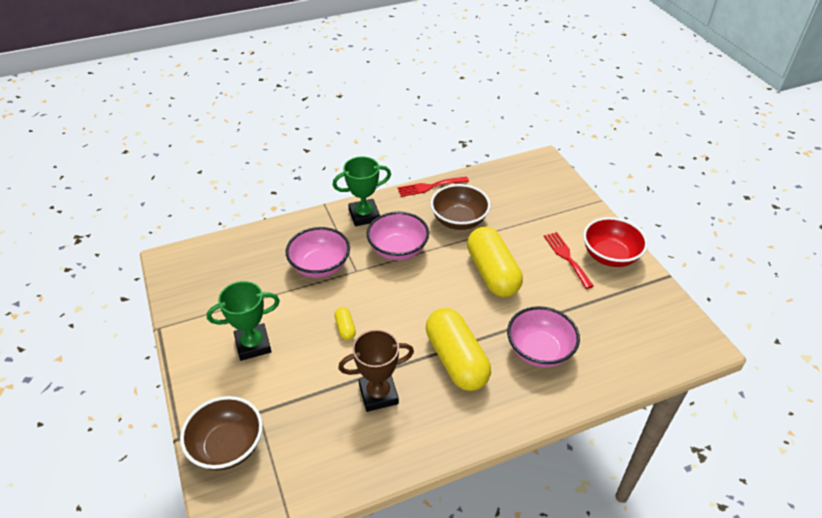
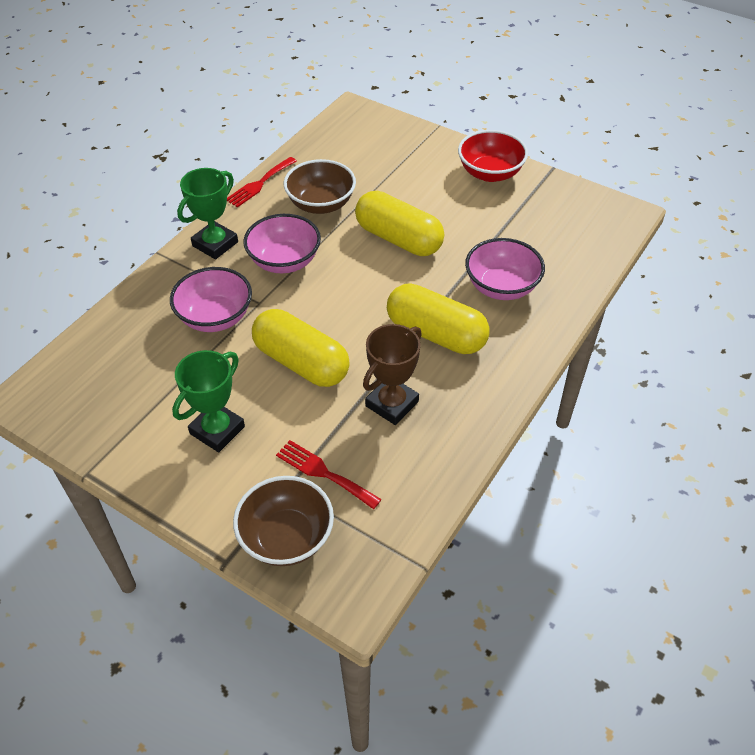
camera: 35 degrees left, 5 degrees up
yellow capsule [335,307,356,340] -> yellow capsule [252,309,350,387], size x2.39
red fork [544,232,593,289] -> red fork moved to [276,440,382,509]

